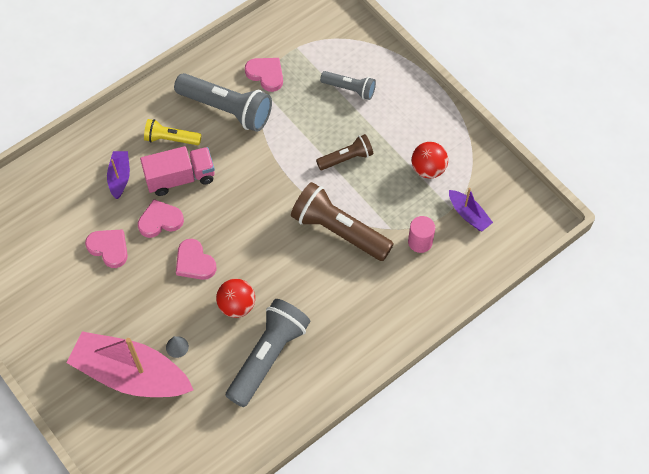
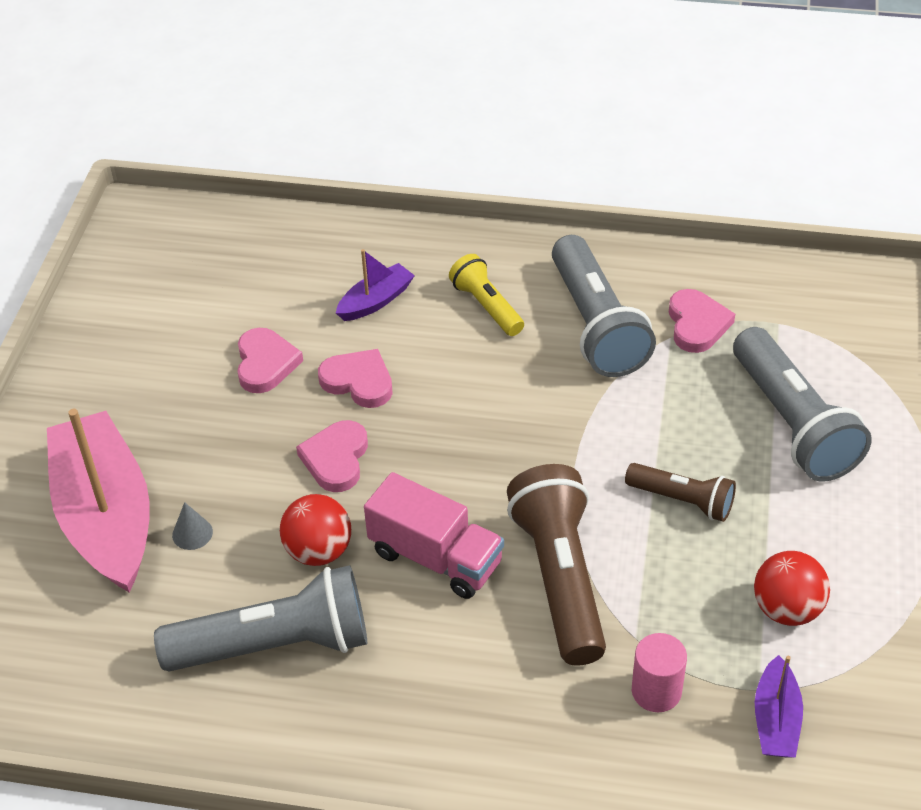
camera: 50 degrees right, 15 degrees down
pink truck [140,146,215,196] -> pink truck moved to [364,472,504,599]
grey flashlight [320,71,376,100] -> grey flashlight [733,327,872,482], size x1.78

